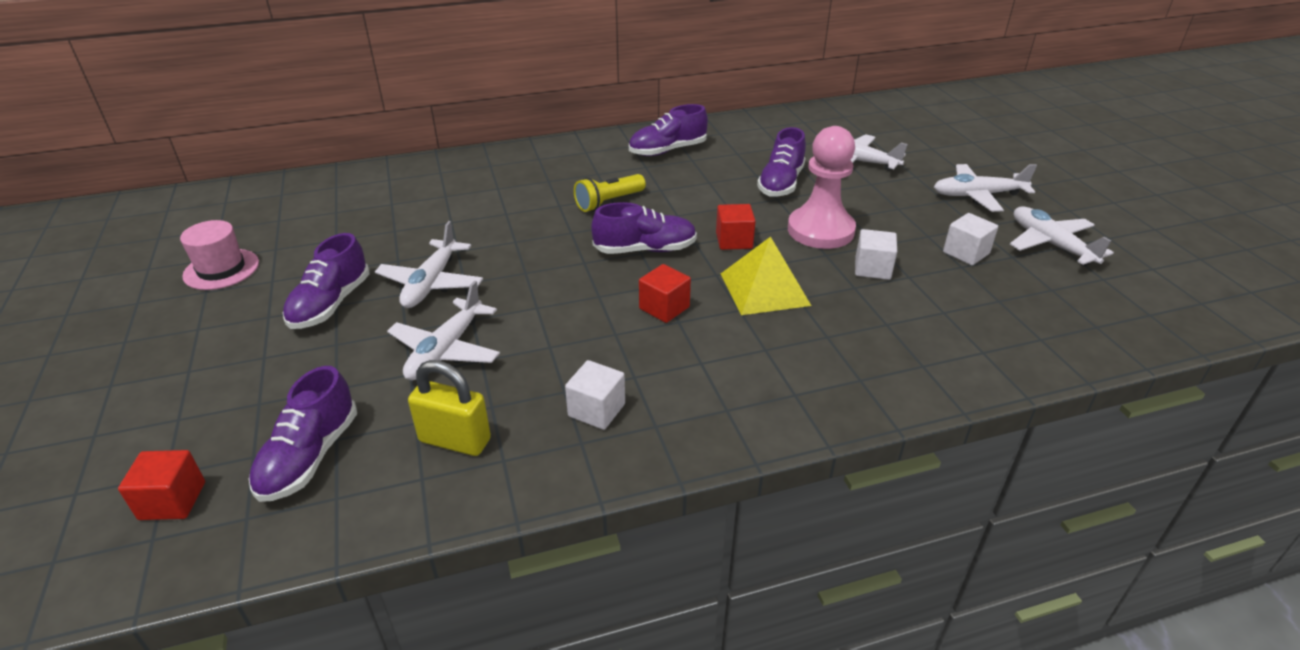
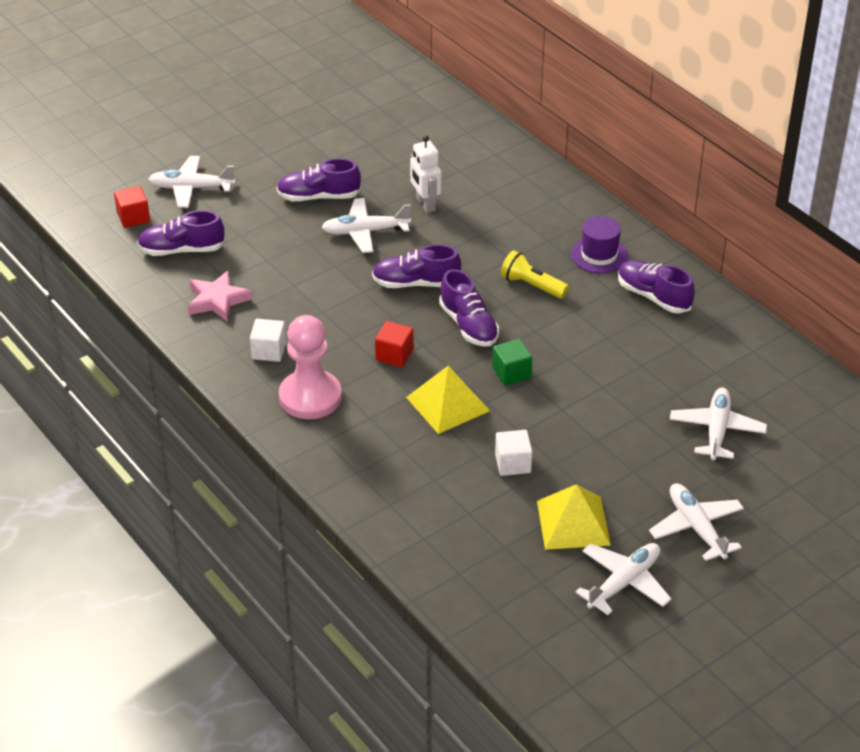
camera: 70 degrees right, 5 degrees up
pink hat [180,220,259,290] -> none
white plane [387,281,500,380] -> white plane moved to [149,156,235,208]
yellow padlock [408,360,491,456] -> pink star [188,270,252,321]
red cube [716,204,756,250] -> green cube [492,339,532,386]
purple shoe [757,127,806,197] -> purple shoe moved to [372,244,461,288]
pink pawn [788,126,856,249] -> pink pawn moved to [279,315,342,419]
white cube [943,213,998,265] -> yellow pyramid [537,484,611,550]
none -> white robot [410,135,442,213]
none -> purple hat [571,216,628,273]

